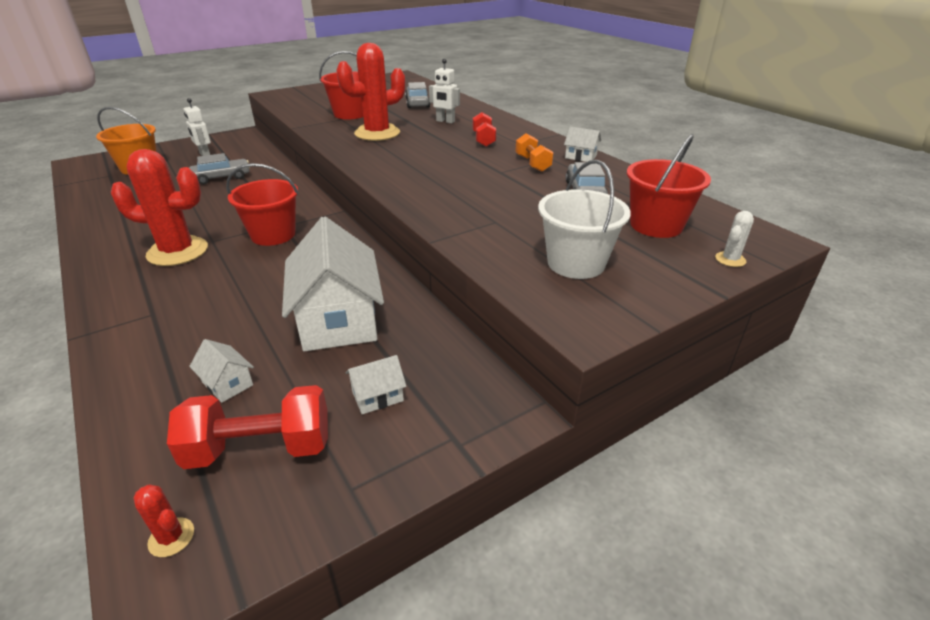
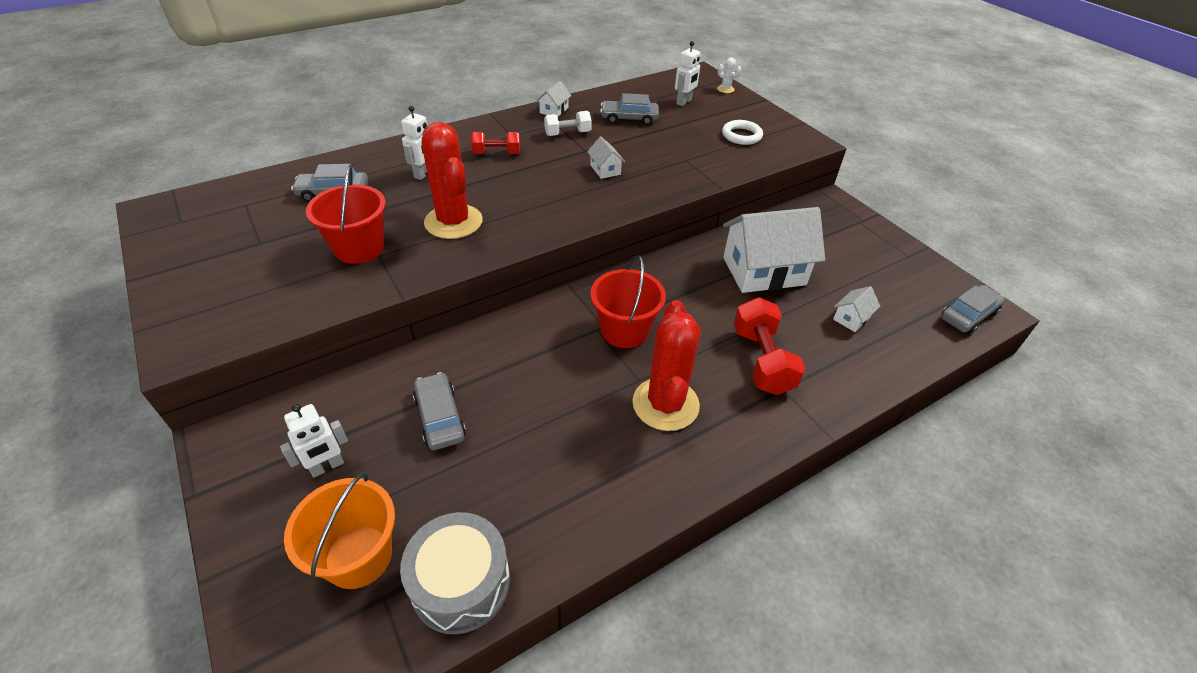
camera: 90 degrees left, 10 degrees up
red cactus [133,484,194,557] -> grey car [941,285,1005,334]
red dumbbell [167,385,328,469] -> red dumbbell moved to [734,297,805,395]
white house [345,355,406,414] -> white house moved to [587,137,625,179]
orange dumbbell [515,133,553,172] -> white dumbbell [544,111,592,136]
white bucket [538,160,631,279] -> white ring [722,120,763,145]
red bucket [627,134,711,238] -> white robot [675,41,700,106]
none -> grey drum [400,512,510,634]

